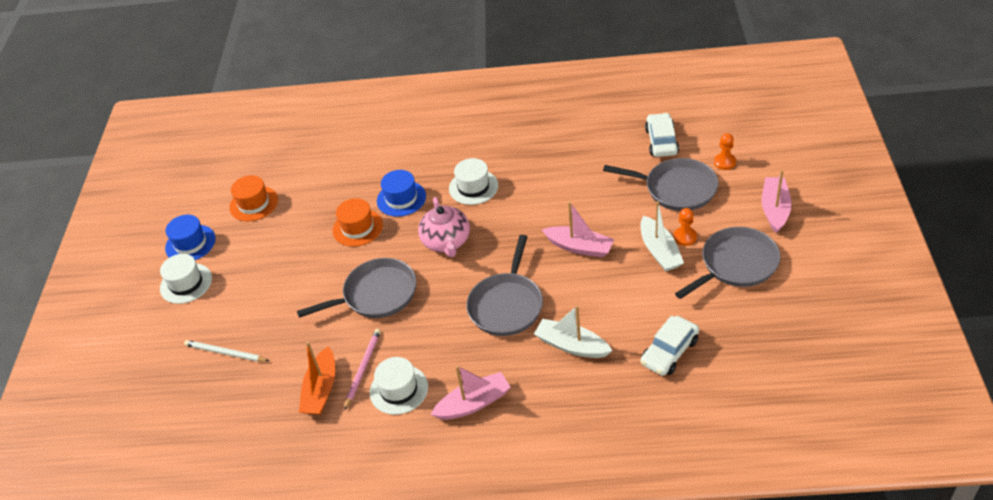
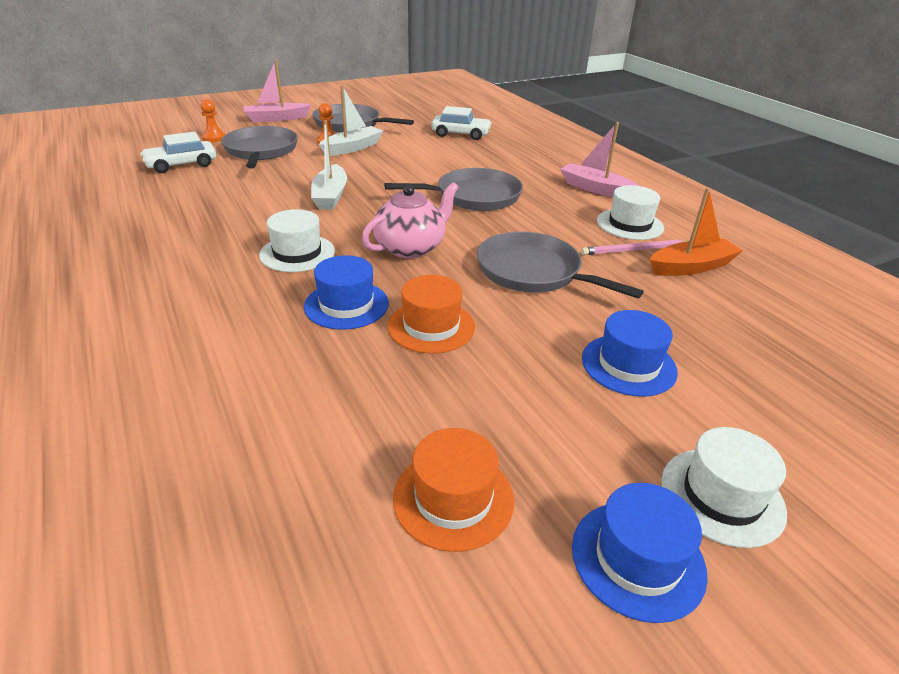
camera: 125 degrees left, 10 degrees down
white pencil [184,340,269,362] -> none
white boat [534,305,612,358] -> white boat moved to [311,120,347,210]
pink boat [542,201,614,258] -> none
none -> blue hat [582,310,678,397]

